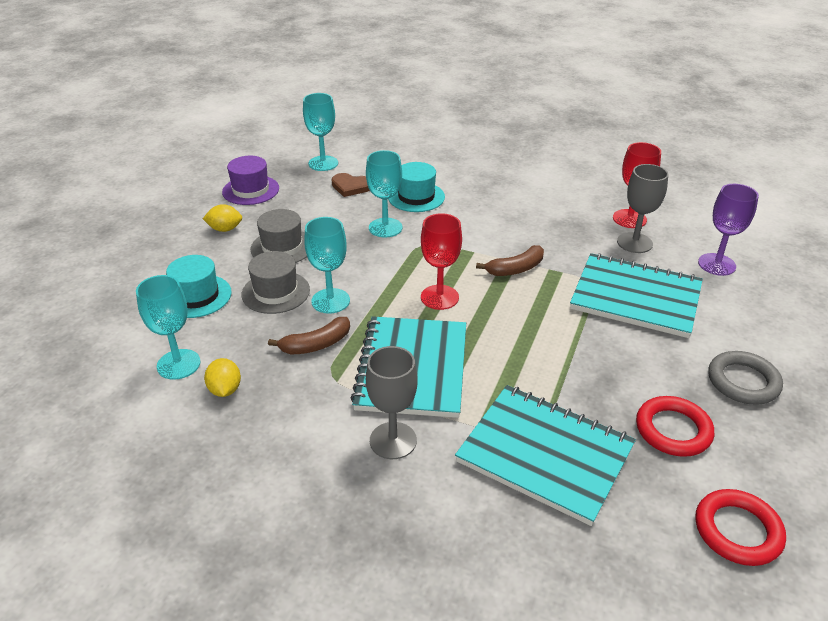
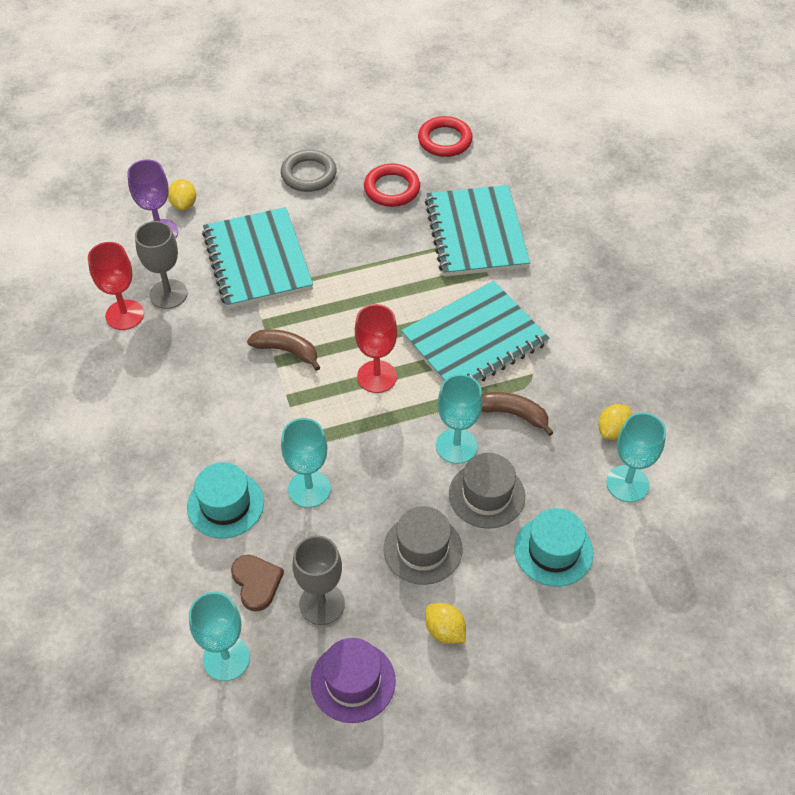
camera: 130 degrees left, 15 degrees up
grey goblet [366,346,418,459] -> grey goblet moved to [293,535,345,625]
none -> yellow lemon [168,179,196,210]

